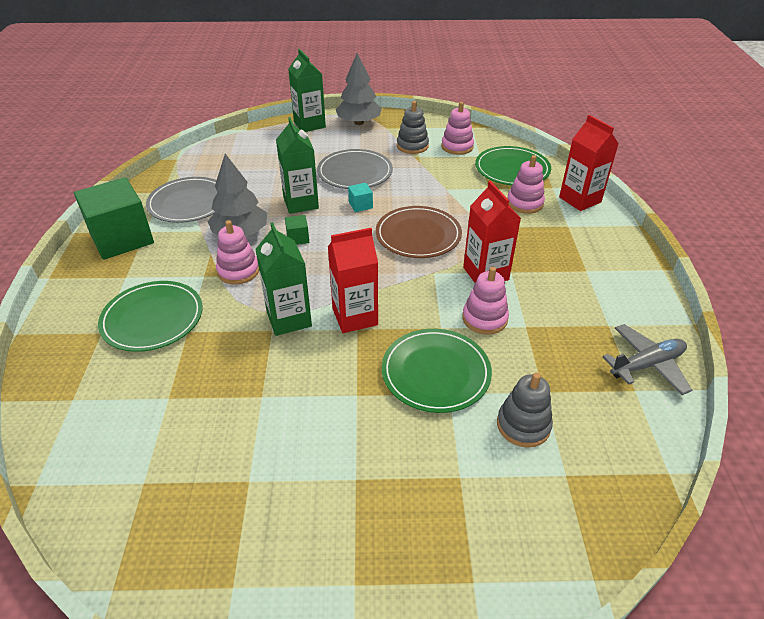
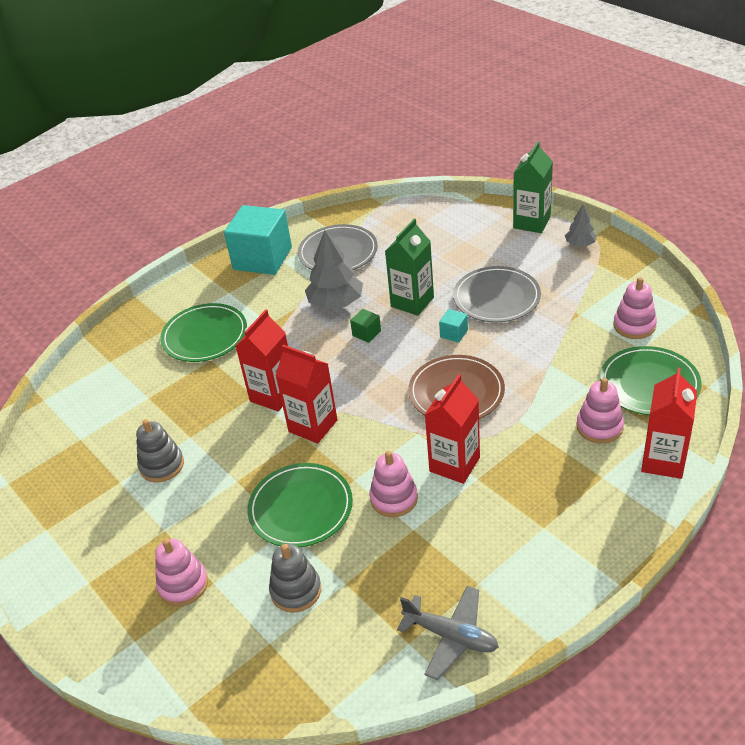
camera: 55 degrees right, 0 degrees up
green cube [74,177,154,260] -> turquoise cube [224,205,292,275]
pink stacking toy [216,220,259,285] -> pink stacking toy moved to [155,538,208,606]
green carton [255,222,312,336] -> red carton [236,309,288,411]
grey tree [336,53,382,125] -> grey tree [565,204,597,246], size x0.56
grey stacking toy [397,101,429,154] -> grey stacking toy moved to [136,419,184,483]

